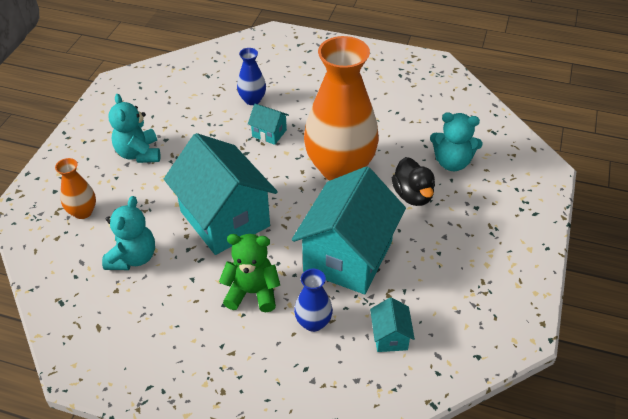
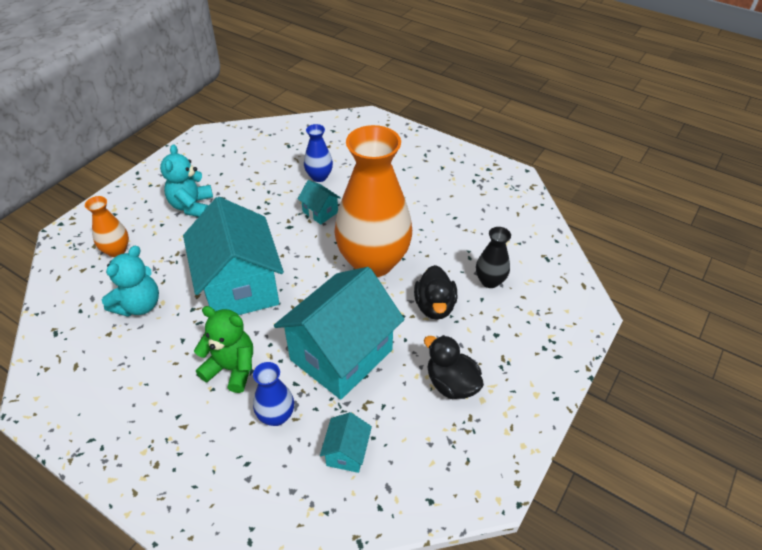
camera: 15 degrees right, 0 degrees up
turquoise teddy bear [430,112,483,171] -> black vase [476,227,511,288]
none -> black duck [424,335,484,399]

